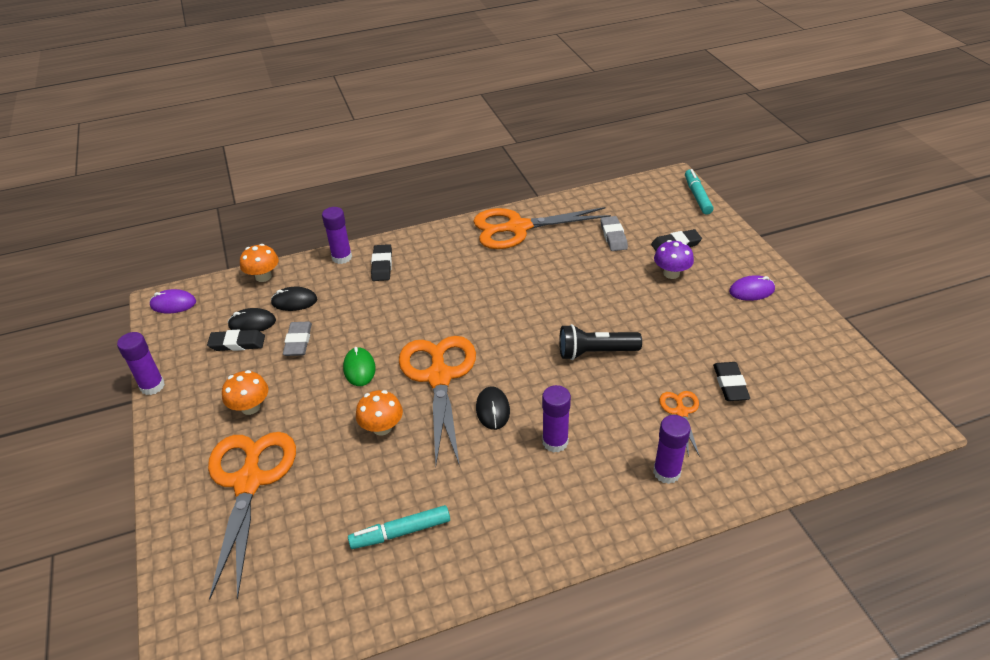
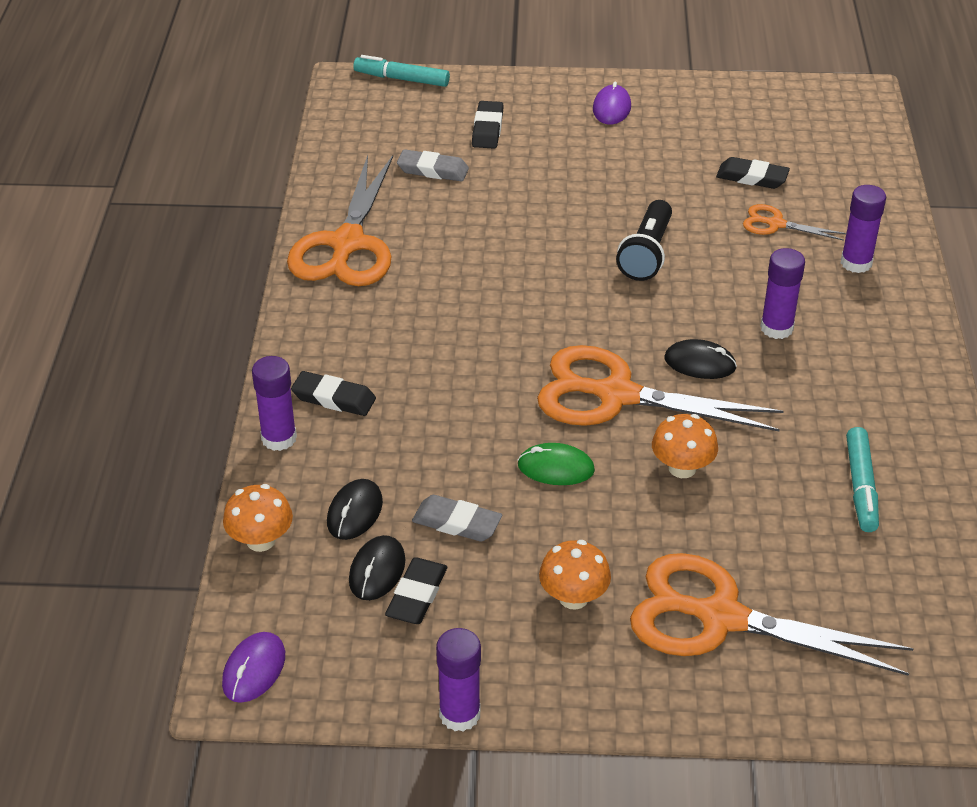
camera: 70 degrees left, 0 degrees up
purple mushroom [654,240,694,279] -> none

